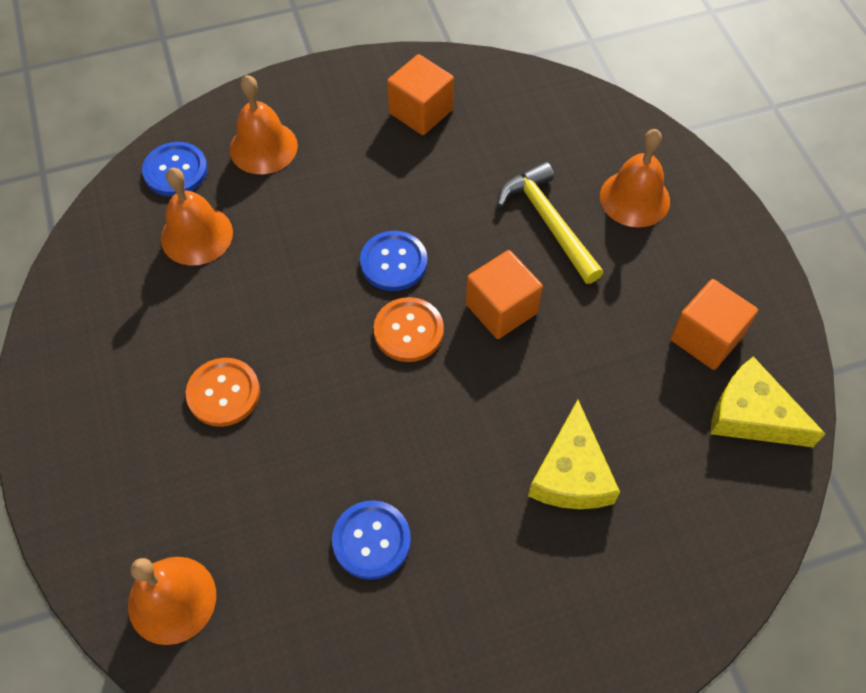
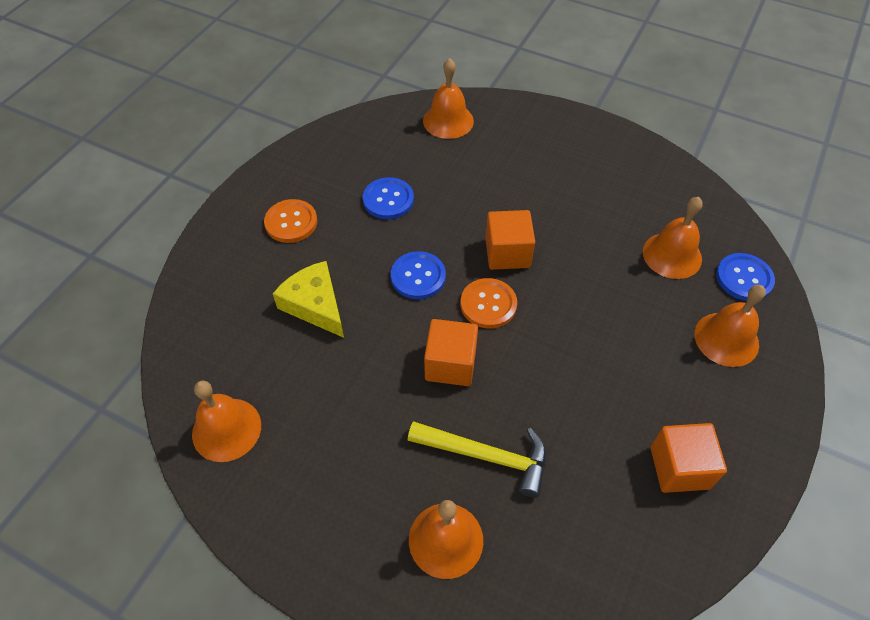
camera: 135 degrees right, 5 degrees down
orange button [186,358,260,427] -> orange button moved to [264,199,317,243]
blue button [360,231,427,291] -> blue button moved to [391,251,446,299]
orange cube [670,279,758,370] -> orange cube moved to [485,210,535,270]
yellow cheese [710,356,825,447] -> orange bell [192,380,261,462]

